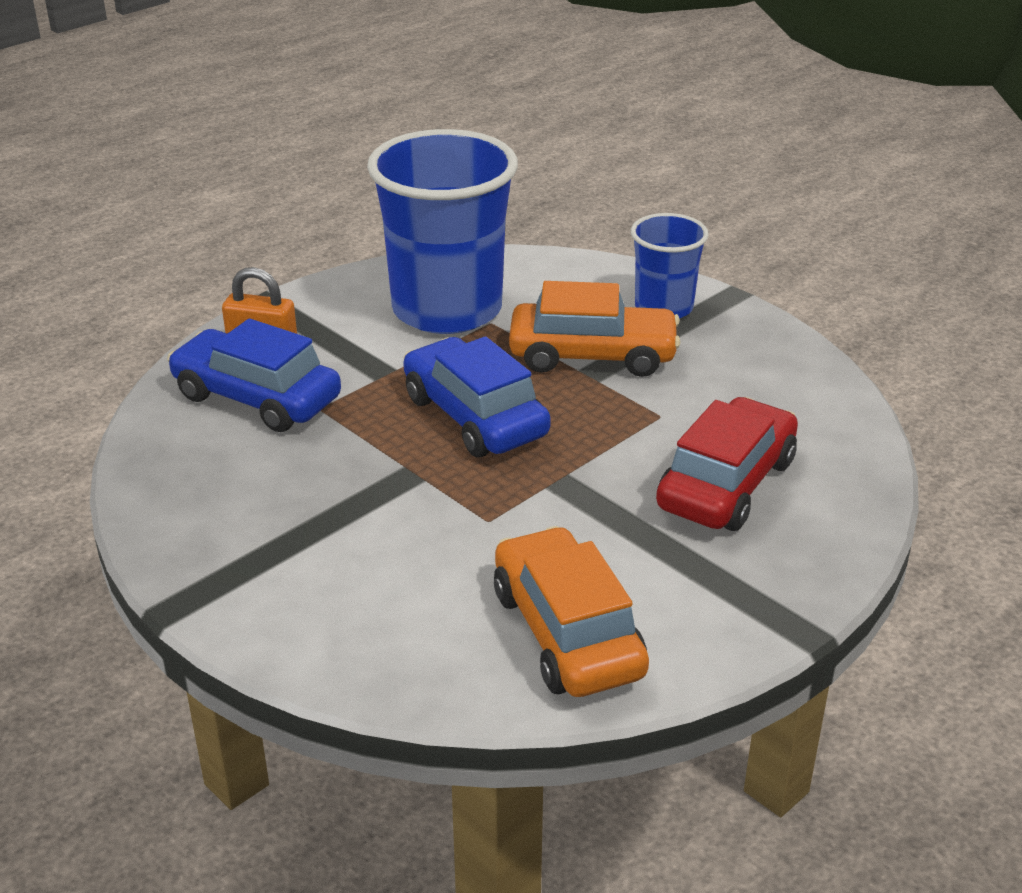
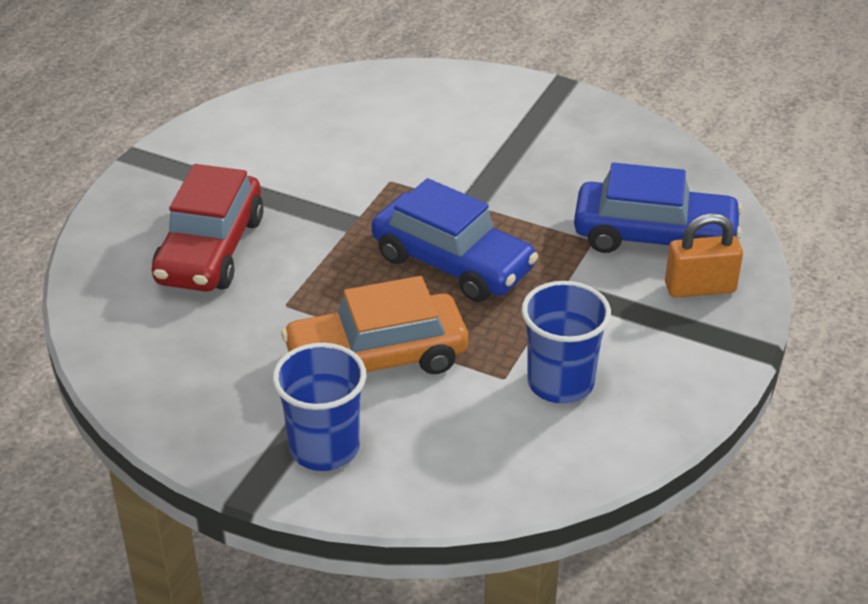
camera: 160 degrees right, 5 degrees up
blue cup [367,129,518,334] -> blue cup [522,281,611,404], size x0.53
orange car [494,526,649,697] -> none

